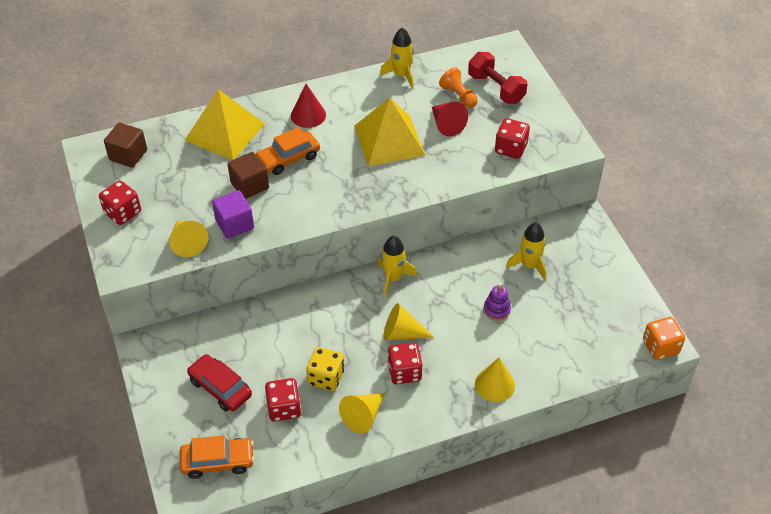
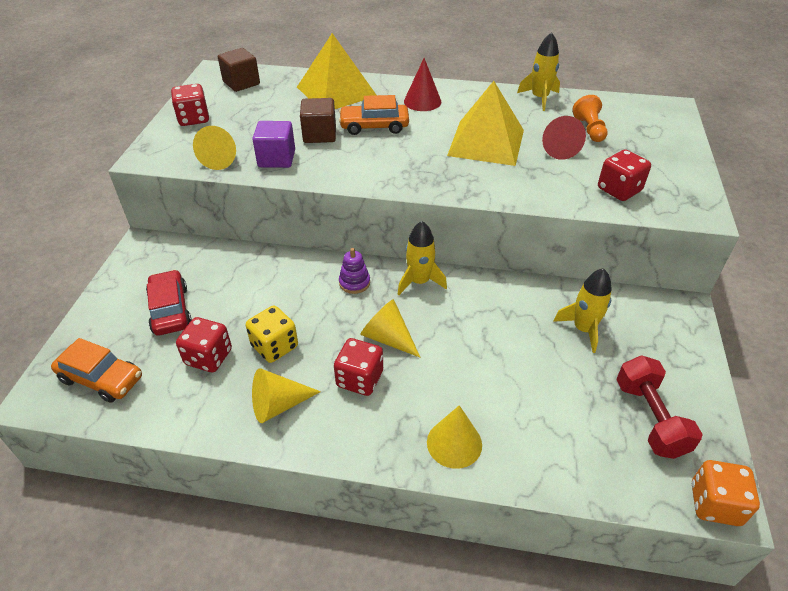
camera: 30 degrees right, 5 degrees down
red dumbbell [468,52,528,104] -> red dumbbell moved to [617,355,703,459]
purple stacking toy [483,285,511,321] -> purple stacking toy moved to [339,248,370,294]

